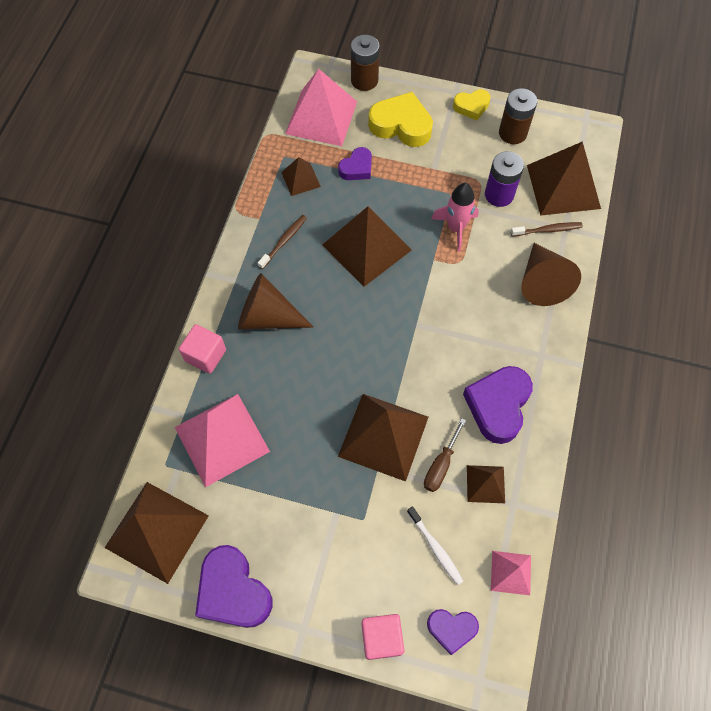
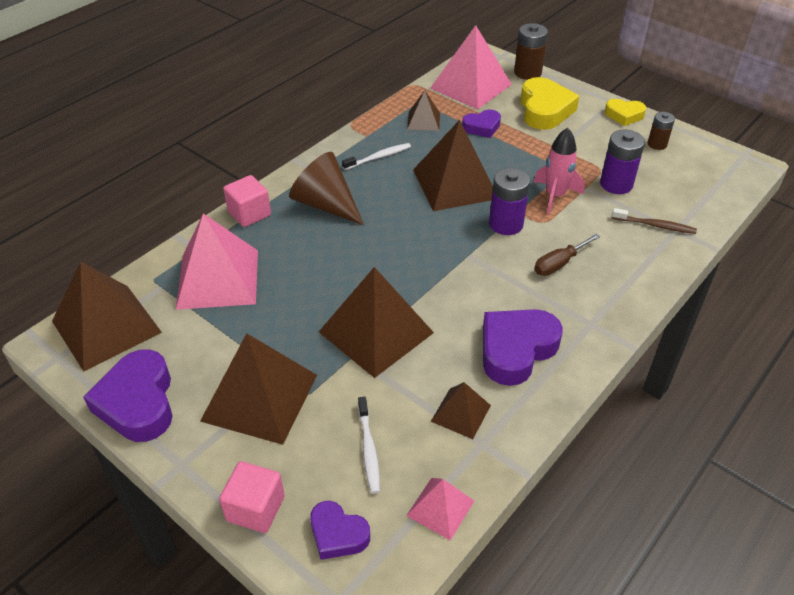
camera: 25 degrees right, 20 degrees down
brown toothbrush [258,215,307,269] -> white toothbrush [342,143,411,170]
yellow heart [368,92,433,147] -> yellow heart turned 45 degrees clockwise [520,77,579,130]
brown screwdriver [424,418,466,492] -> brown screwdriver moved to [534,234,600,276]
brown battery [499,88,537,144] -> brown battery [648,112,675,150], size x0.62
brown cone [521,243,581,306] -> none
brown pyramid [527,141,601,216] -> brown pyramid moved to [200,333,317,445]
none -> purple battery [489,168,530,235]

